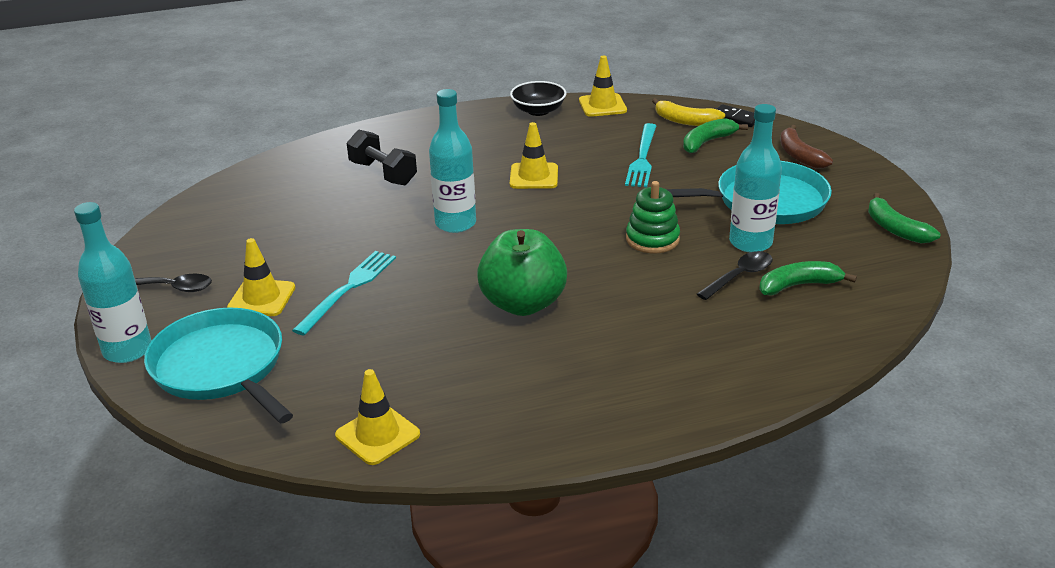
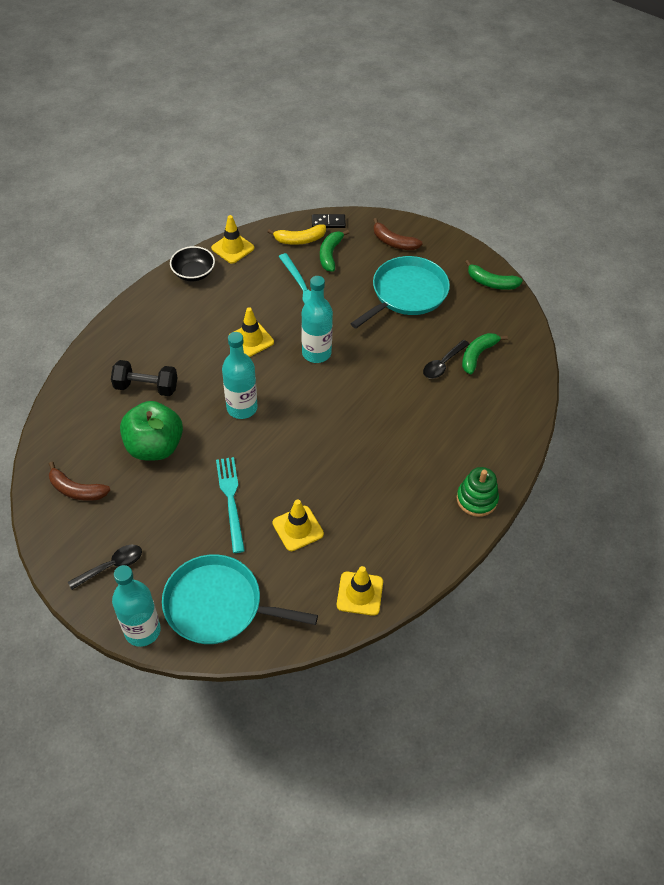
camera: 40 degrees left, 20 degrees up
yellow traffic cone [227,238,295,316] -> yellow traffic cone moved to [272,499,324,551]
green apple [477,229,567,316] -> green apple moved to [120,401,183,461]
green stacking toy [626,181,680,253] -> green stacking toy moved to [456,467,499,517]
black spoon [697,251,773,300] -> black spoon turned 150 degrees counterclockwise [423,340,469,379]
turquoise bottle [729,104,782,252] -> turquoise bottle moved to [301,276,333,363]
none -> brown banana [49,462,110,501]

